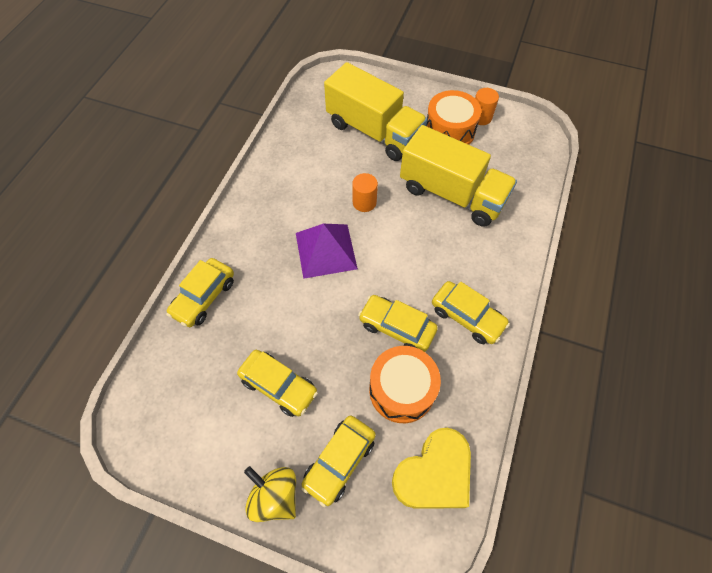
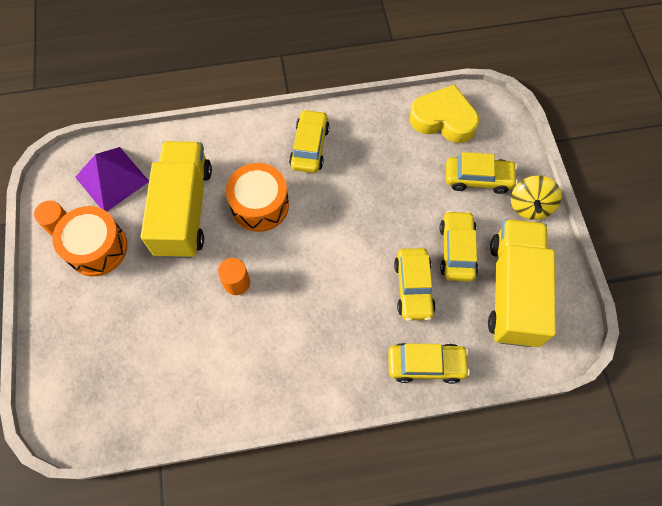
camera: 120 degrees left, 5 degrees up
purple pyramid [296,224,358,279] -> purple pyramid moved to [75,147,149,211]
yellow truck [324,62,428,161] -> yellow truck moved to [488,219,556,347]
yellow car [358,295,438,352] -> yellow car moved to [394,248,436,321]
orange drum [369,346,441,423] -> orange drum moved to [226,163,289,232]

